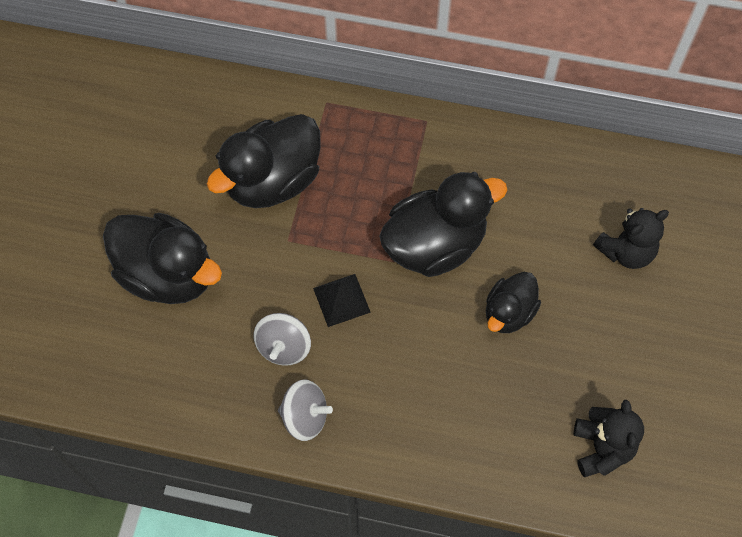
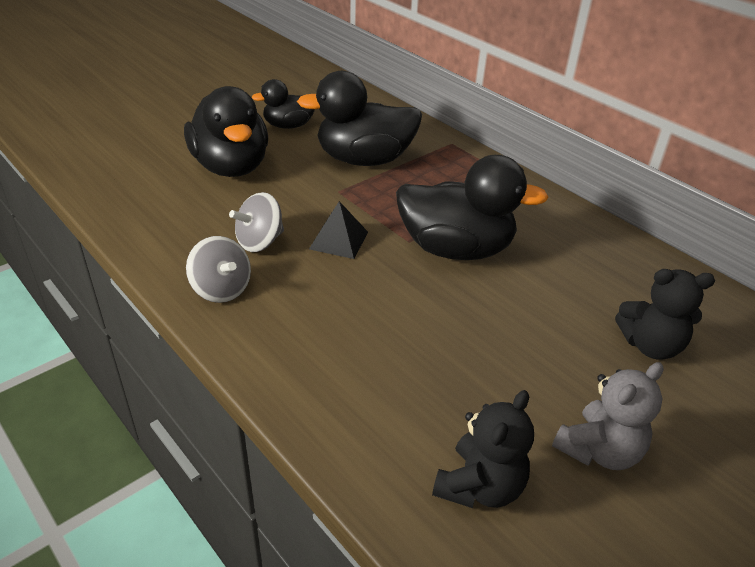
camera: 35 degrees right, 25 degrees down
black duck [486,272,541,333] -> black duck moved to [252,79,315,129]
none -> grey teddy bear [552,362,664,470]

